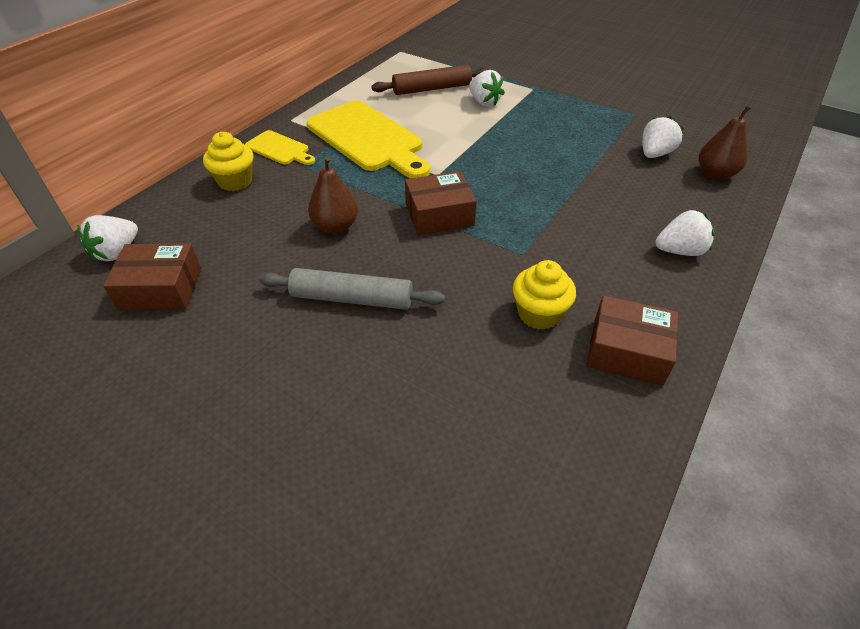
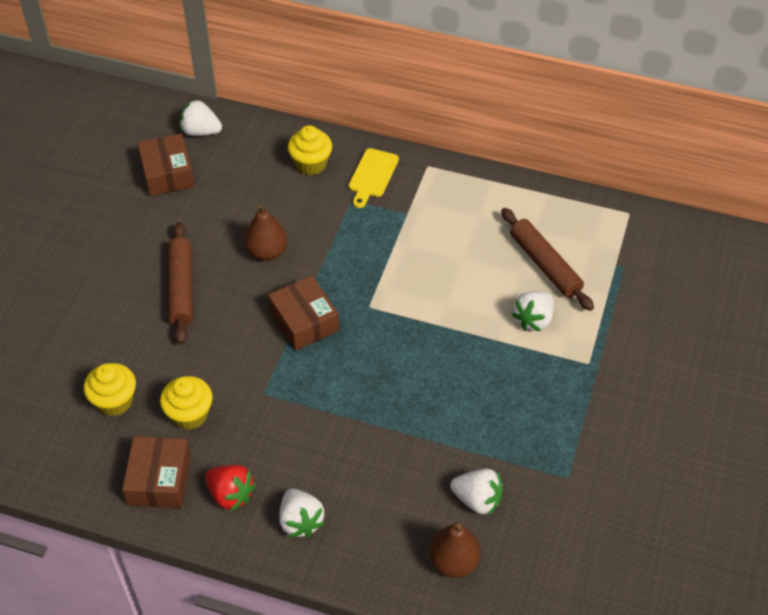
camera: 75 degrees right, 5 degrees up
grey rolling pin [259,268,445,310] -> brown rolling pin [168,222,193,344]
yellow cutting board [307,101,430,179] -> none
none -> yellow cupcake [84,363,136,416]
none -> red strawberry [205,465,256,511]

